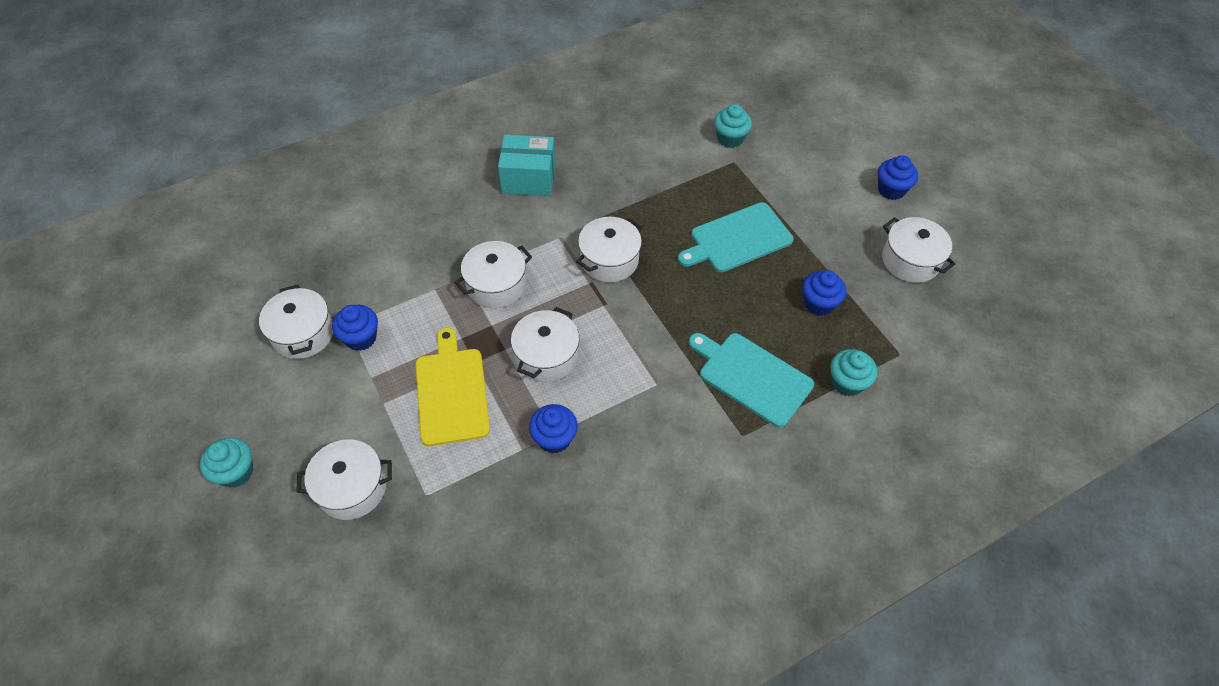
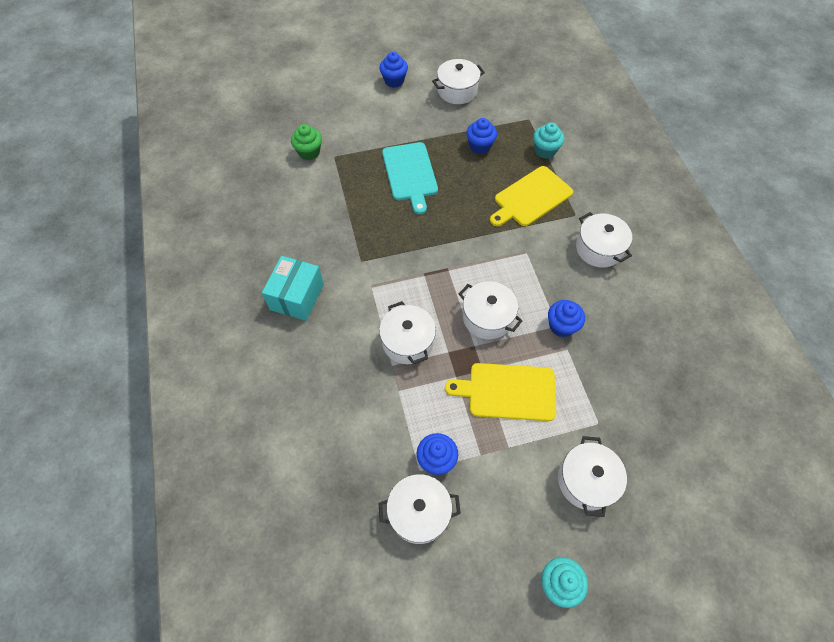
camera: 75 degrees left, 5 degrees up
white pot [576,217,643,282] -> white pot moved to [576,212,632,268]
turquoise cutting board [689,333,814,428] -> yellow cutting board [490,166,573,226]
turquoise cupcake [714,104,752,148] -> green cupcake [291,124,322,160]

